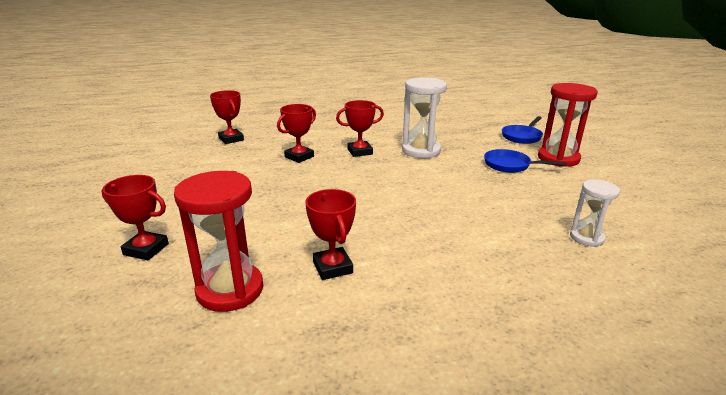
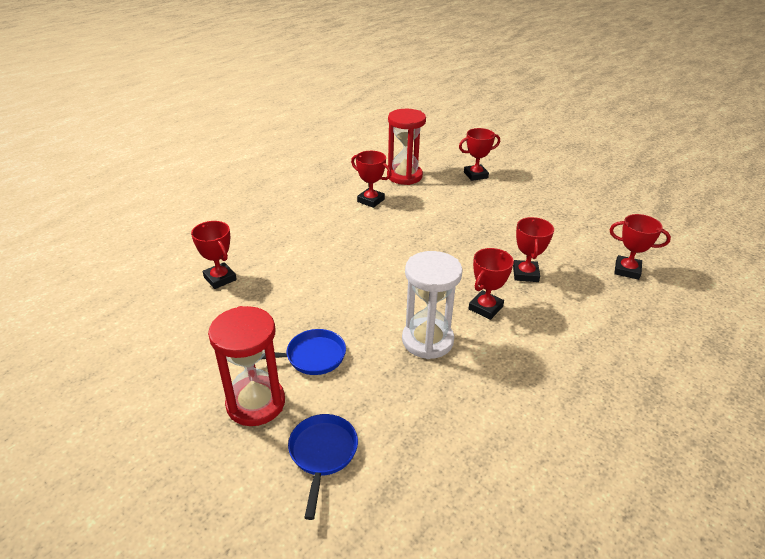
camera: 145 degrees right, 10 degrees up
white hourglass [570,180,620,247] -> red trophy [191,221,237,289]

